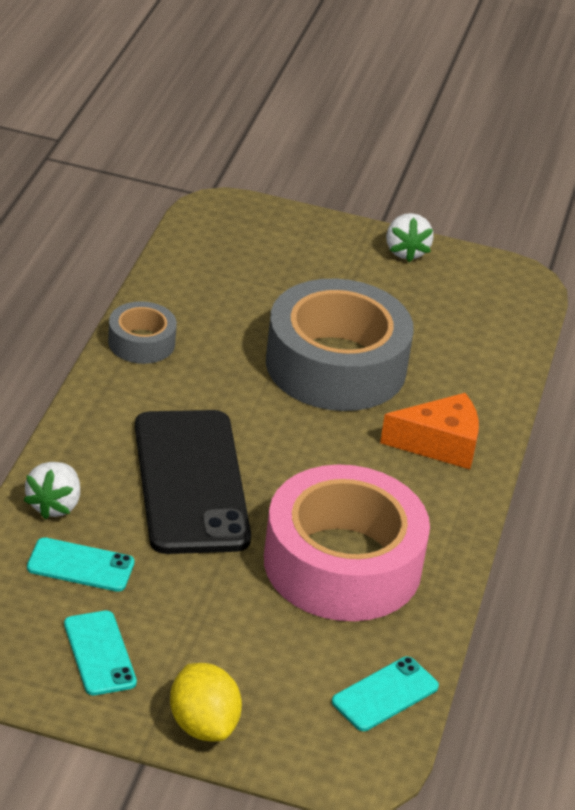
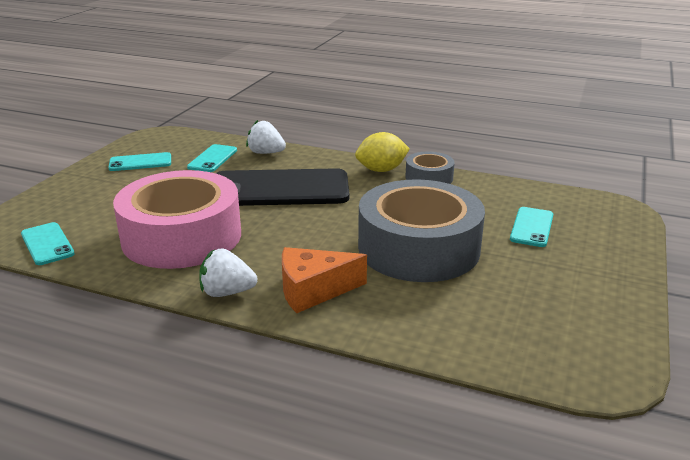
camera: 100 degrees right, 10 degrees down
yellow lemon [170,663,242,741] -> yellow lemon moved to [355,132,410,172]
orange cheese [380,393,479,469] -> orange cheese turned 75 degrees clockwise [282,247,367,313]
white strawberry [386,213,434,262] -> white strawberry moved to [199,248,257,297]
none -> turquoise phone [510,207,553,247]

